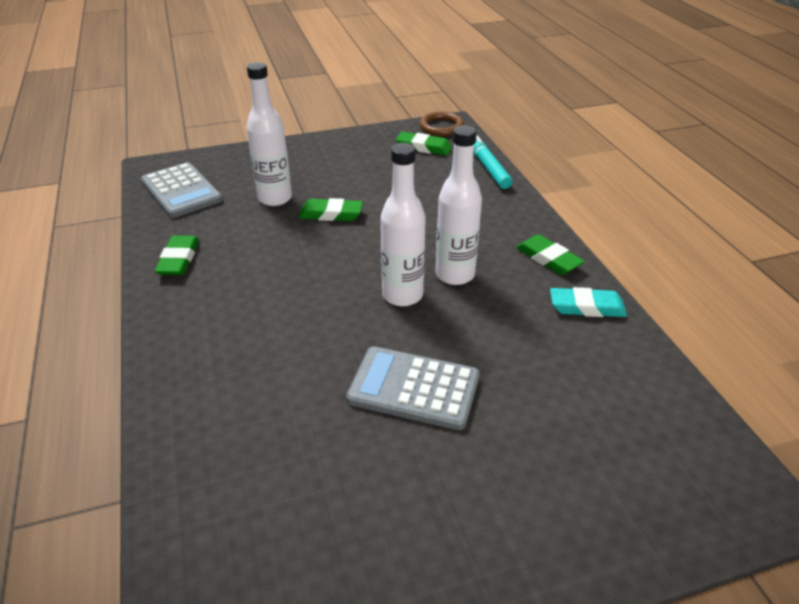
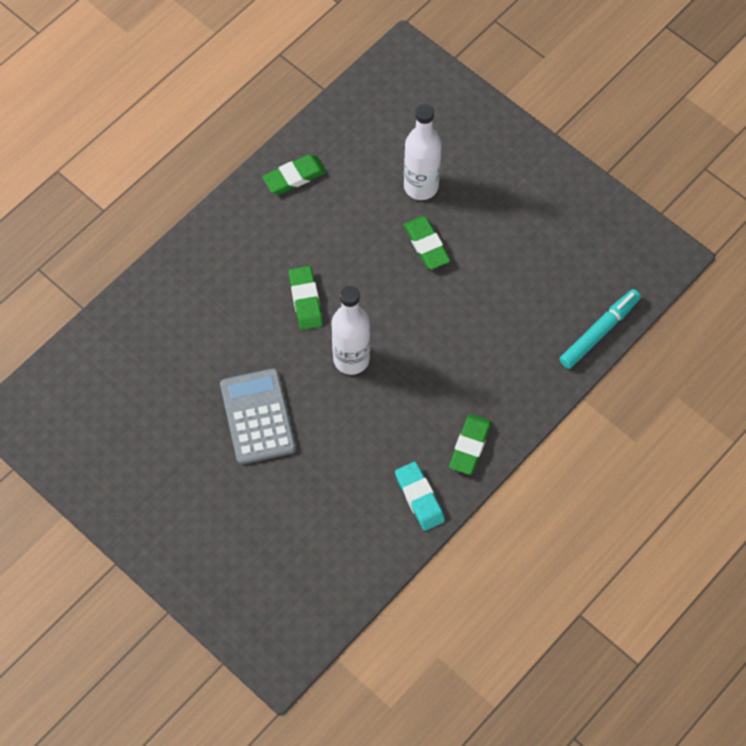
camera: 60 degrees right, 25 degrees up
grey calculator [141,162,222,218] -> none
green eraser [396,132,452,156] -> green eraser moved to [289,266,323,330]
brown ring [419,111,464,136] -> none
white bottle [435,125,482,285] -> none

